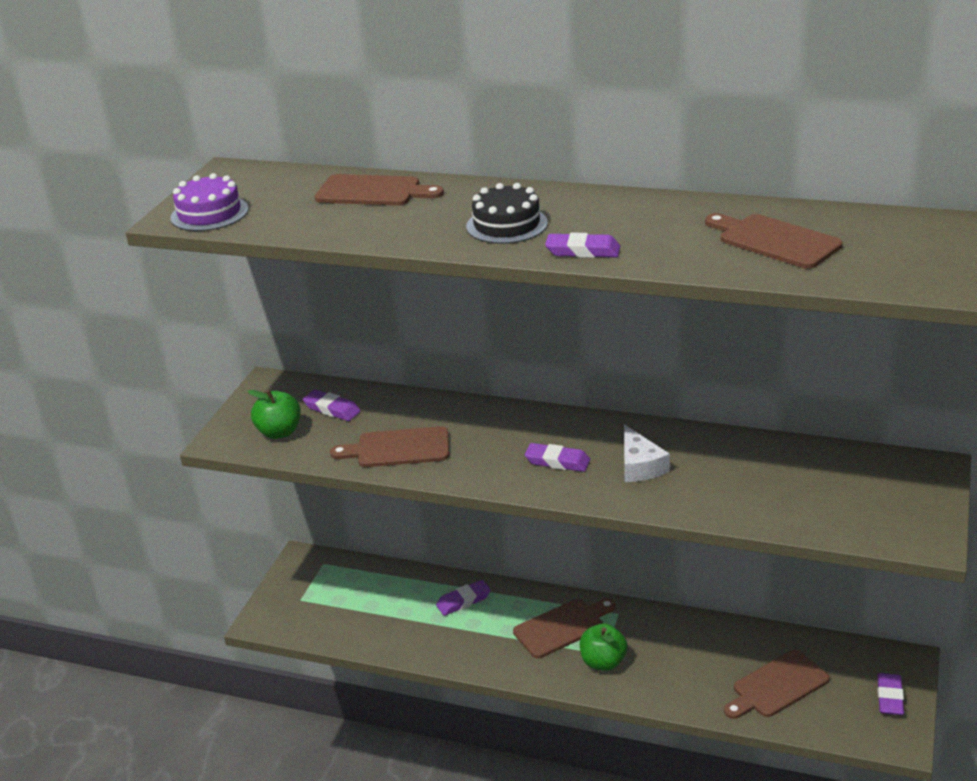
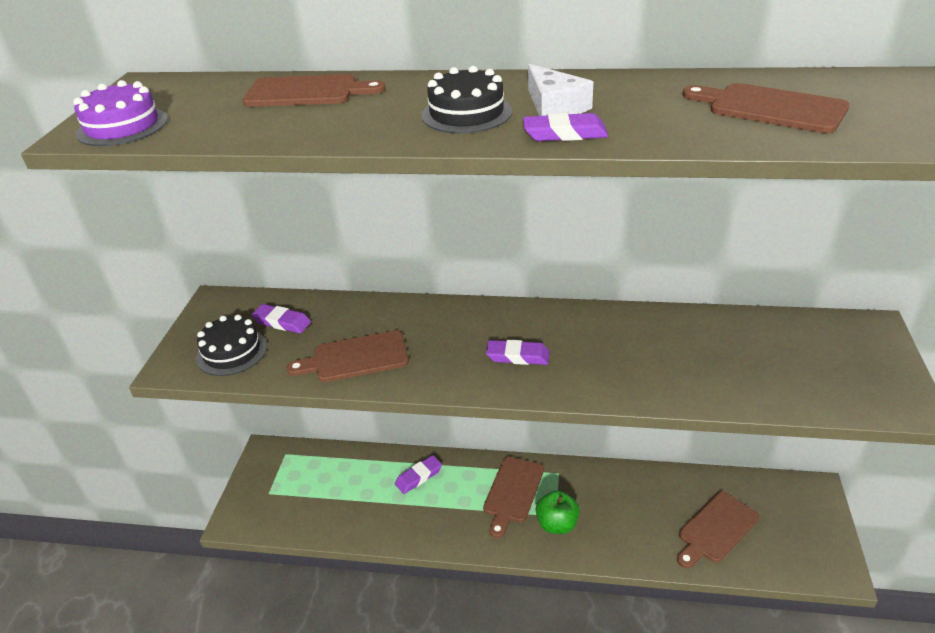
camera: 10 degrees left, 5 degrees up
green apple [248,390,301,439] -> black cake [196,315,267,376]
brown cutting board [513,598,616,658] -> brown cutting board turned 150 degrees clockwise [483,457,544,538]
white cheese [624,425,670,482] -> white cheese moved to [528,64,593,116]
purple eraser [877,673,904,715] -> none

